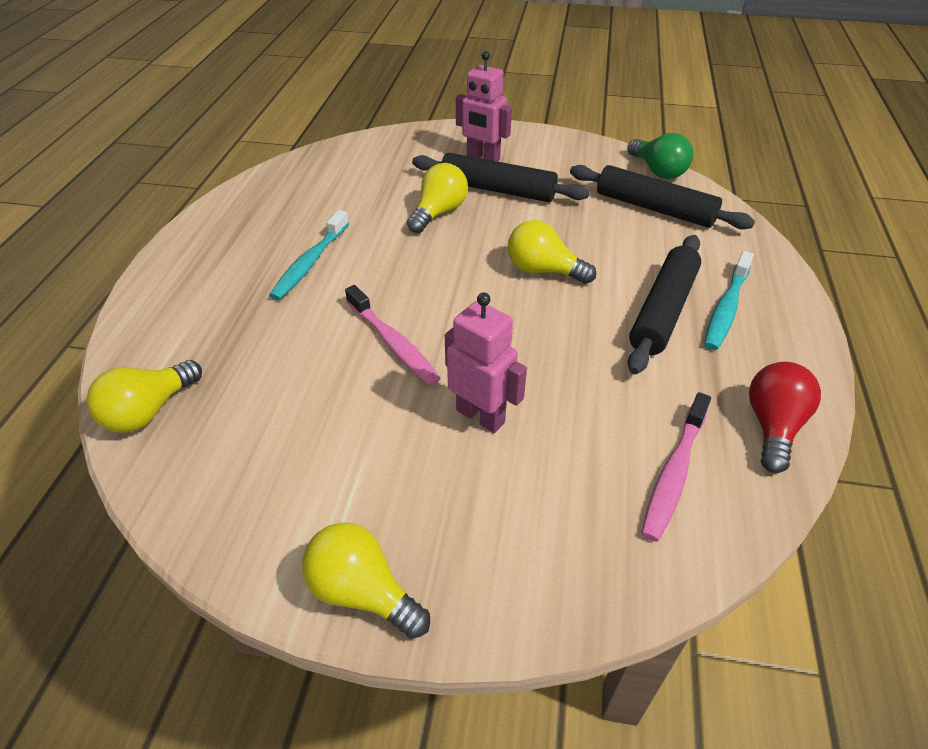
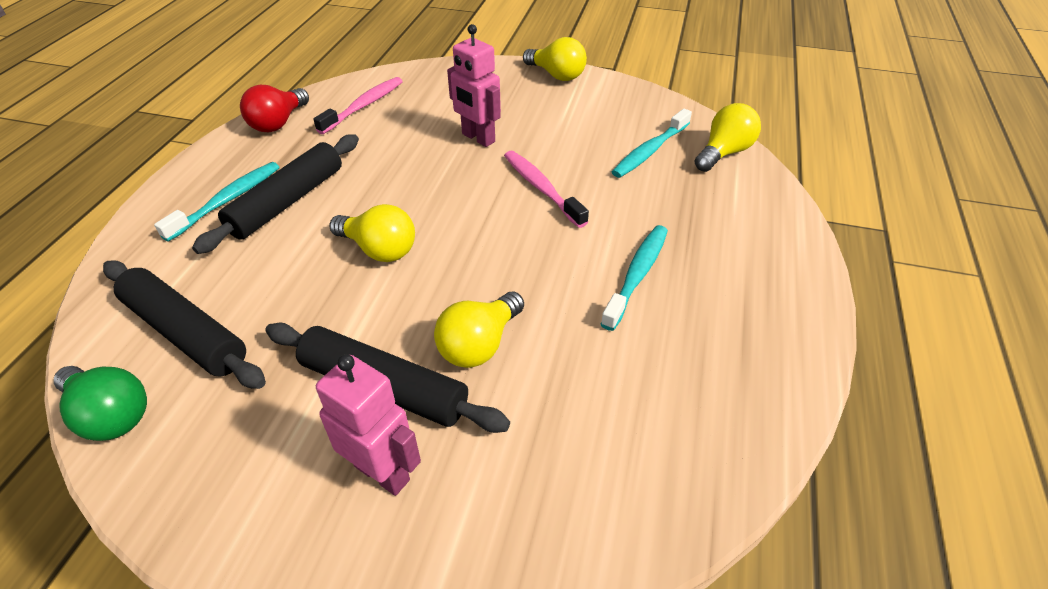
camera: 175 degrees left, 0 degrees up
green light bulb [627,133,693,179] -> green light bulb turned 150 degrees clockwise [54,366,147,441]
none -> turquoise toothbrush [612,109,692,178]

